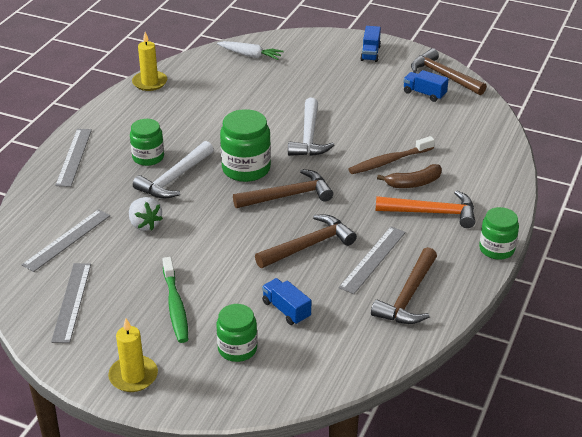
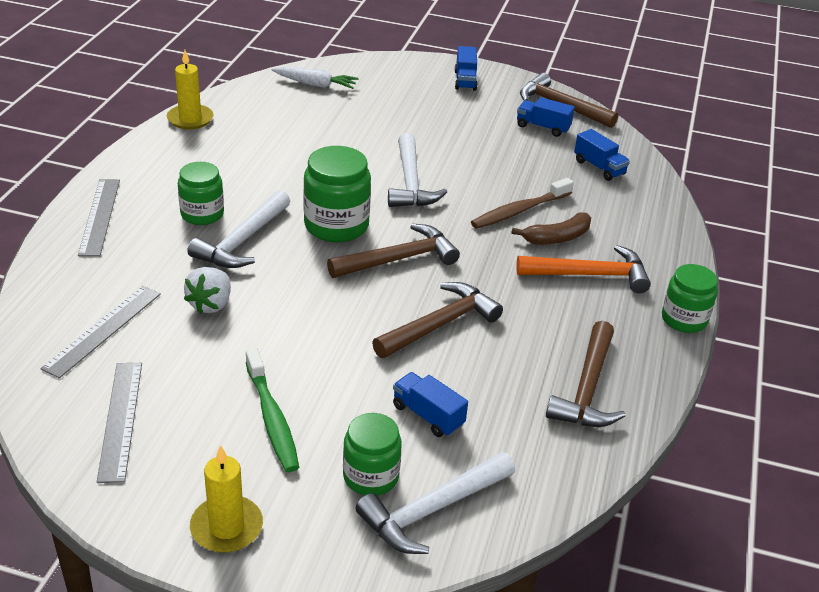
camera: 10 degrees left, 0 degrees up
white strawberry [129,197,163,231] -> white strawberry turned 60 degrees clockwise [184,267,231,314]
grey ruler [339,227,406,294] -> none
none -> white hammer [355,452,515,554]
none -> blue truck [574,129,630,181]

